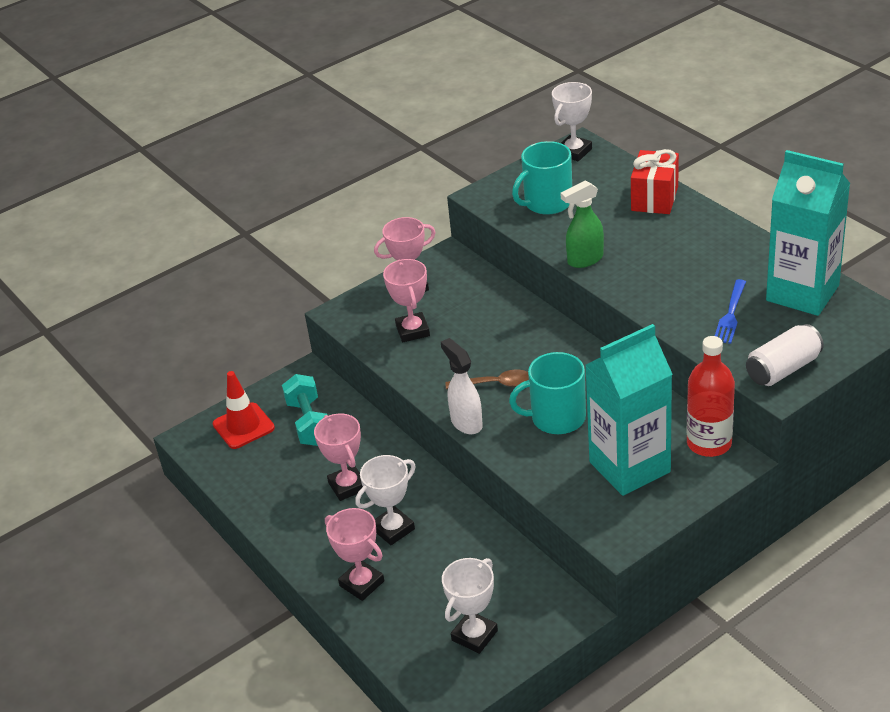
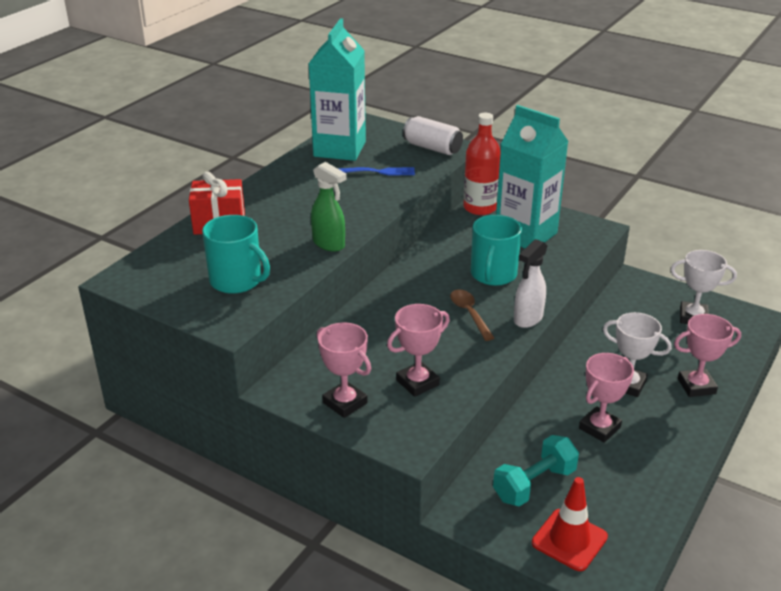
camera: 115 degrees left, 5 degrees down
pink trophy [325,508,384,601] -> pink trophy turned 60 degrees clockwise [674,314,741,397]
turquoise mug [509,352,586,434] -> turquoise mug turned 45 degrees clockwise [471,215,522,286]
white trophy [552,82,592,161] -> none

